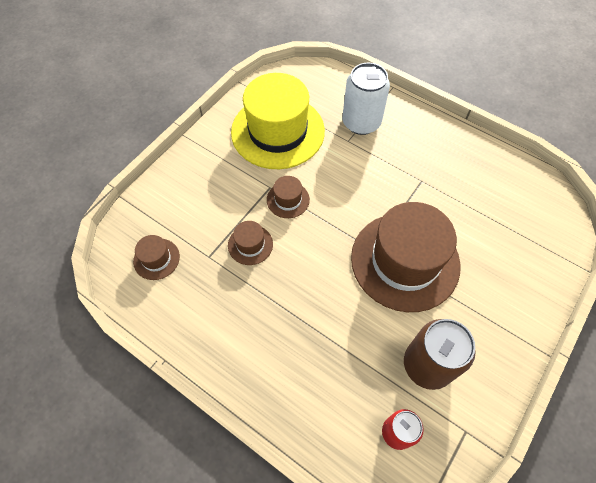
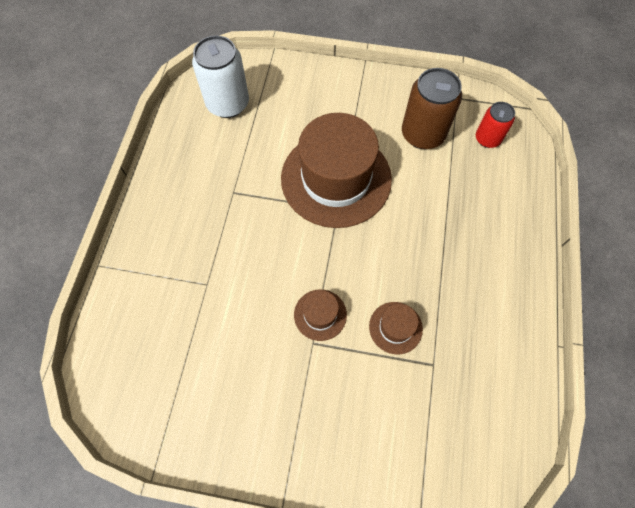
camera: 115 degrees left, 5 degrees up
brown hat [133,235,180,280] -> none
yellow hat [231,73,325,169] -> none
white can [342,63,390,135] -> white can moved to [192,35,249,118]

